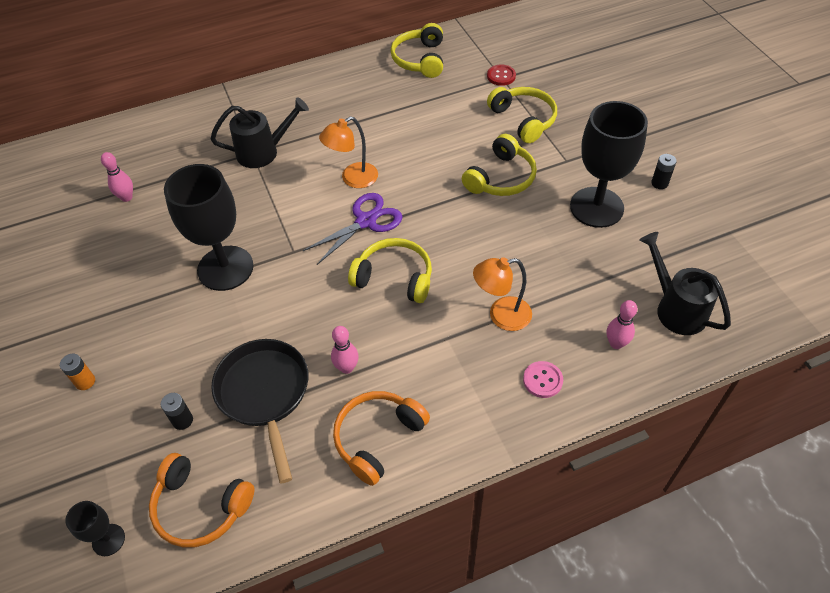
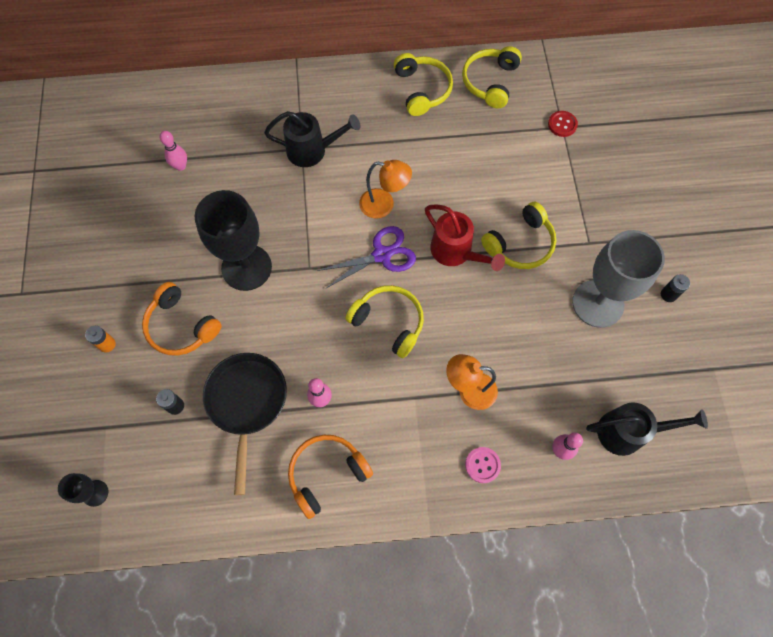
camera: 15 degrees right, 15 degrees up
orange headphones [149,453,254,548] -> orange headphones moved to [142,282,222,356]
orange lamp [319,116,378,188] -> orange lamp turned 150 degrees counterclockwise [359,160,412,219]
yellow headphones [487,87,557,143] -> yellow headphones moved to [394,53,453,116]
black goblet [570,101,648,228] -> grey goblet [572,230,665,328]
black watering can [639,232,731,335] -> black watering can turned 105 degrees clockwise [586,402,708,456]
none -> red watering can [425,204,505,271]

